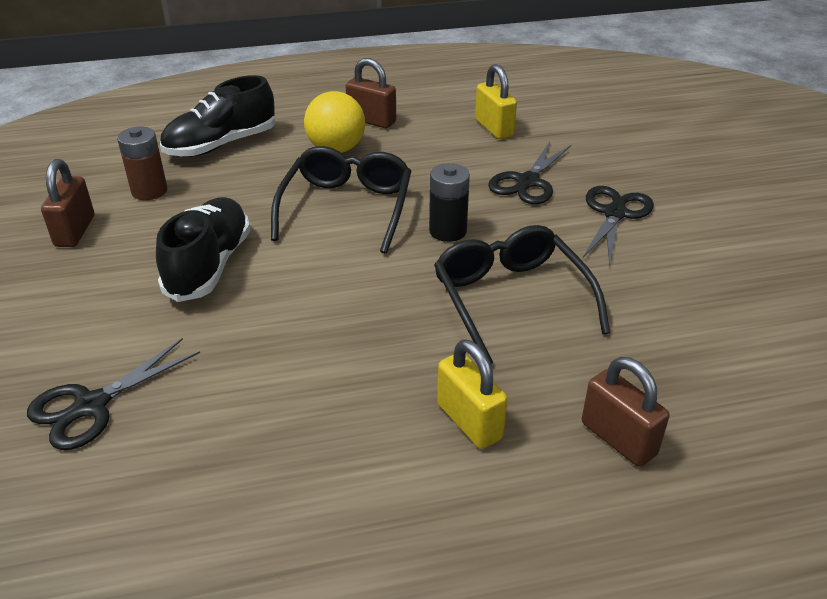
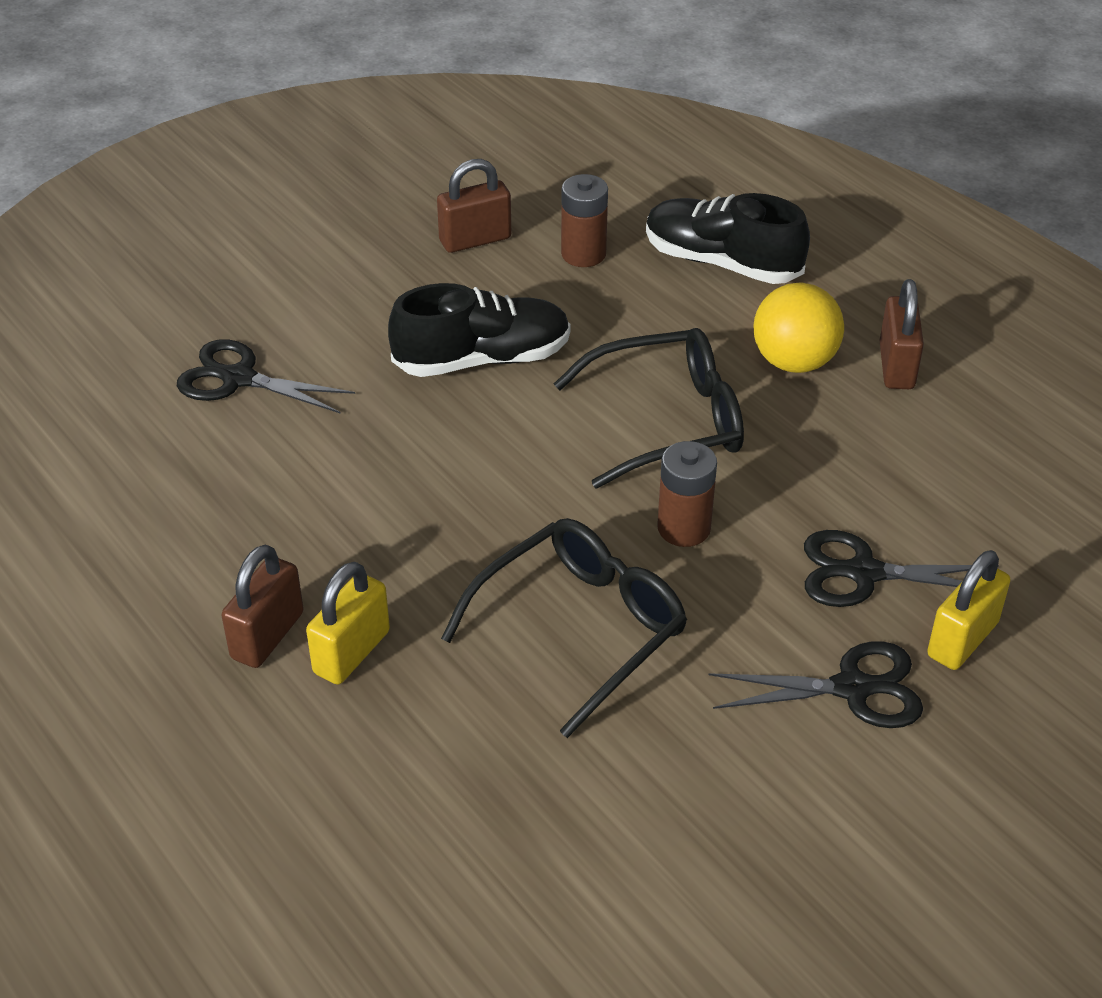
camera: 65 degrees right, 5 degrees up
black battery [429,163,470,242] -> brown battery [657,441,717,547]
yellow padlock [475,64,517,139] -> yellow padlock moved to [927,550,1011,670]
brown padlock [582,357,670,467] -> brown padlock moved to [221,544,304,668]

